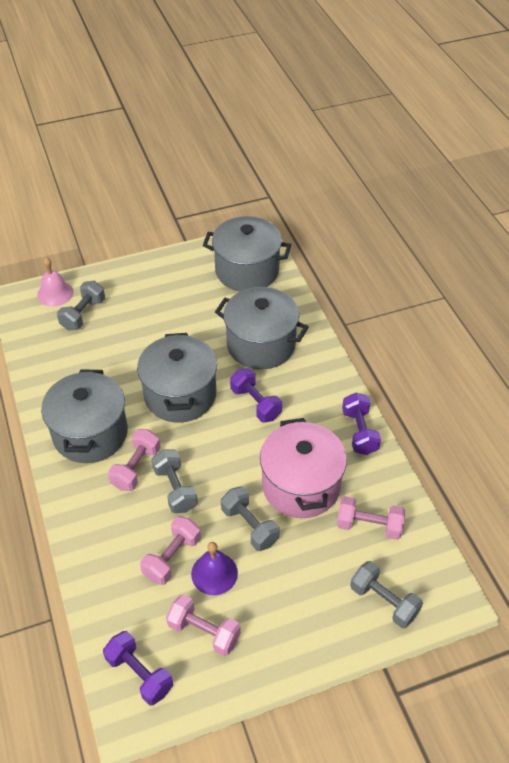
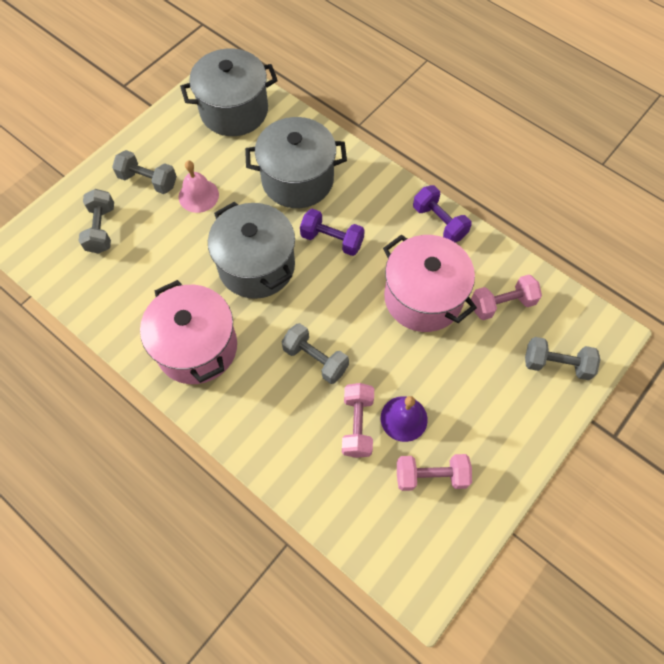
camera: 30 degrees left, 15 degrees up
pink bell [37,258,73,307] -> pink bell moved to [178,160,219,213]
grey pot [41,369,128,463] -> pink pot [140,280,237,384]
purple dumbbell [103,631,173,705] -> none
pink dumbbell [108,429,161,491] -> none
grey dumbbell [221,487,280,551] -> grey dumbbell moved to [112,150,177,194]

